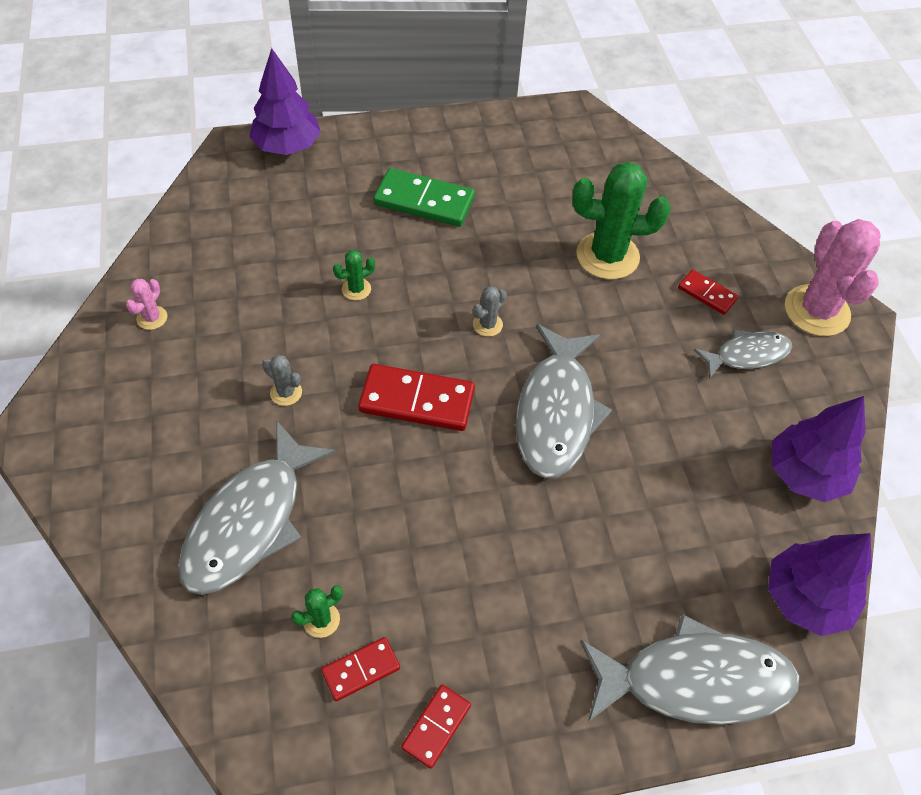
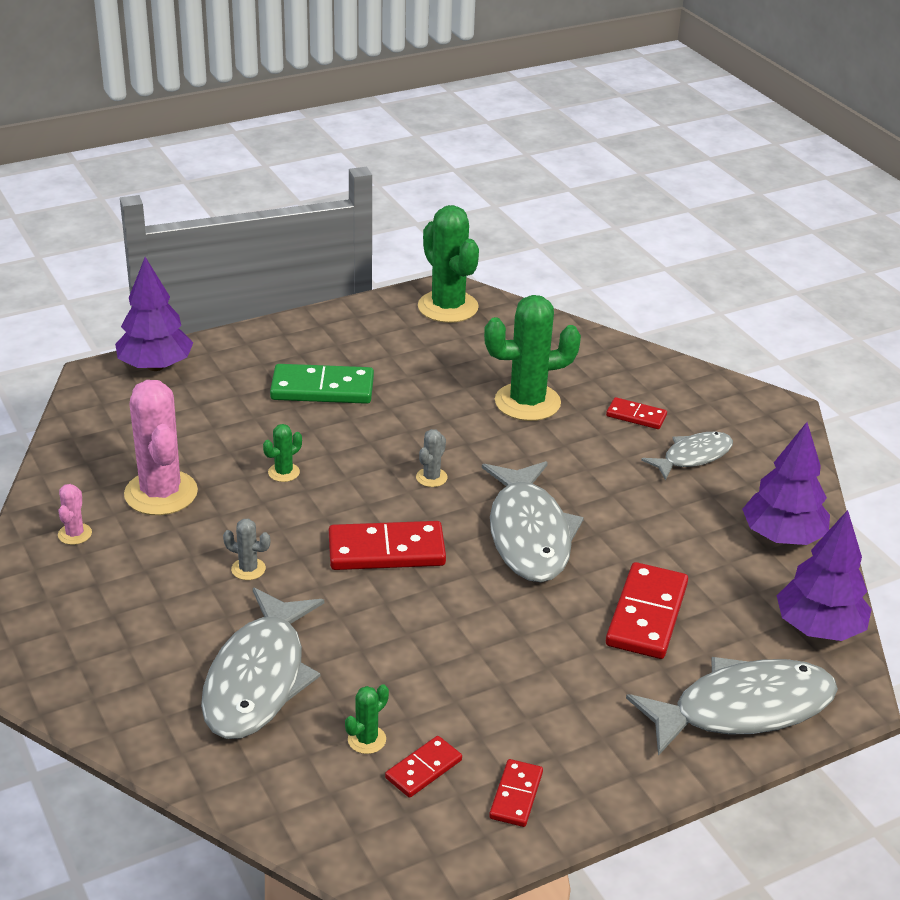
camera: 15 degrees left, 20 degrees down
pink cactus [785,219,881,336] -> pink cactus moved to [124,380,198,515]
none -> green cactus [418,205,479,323]
none -> red domino [606,562,688,659]

